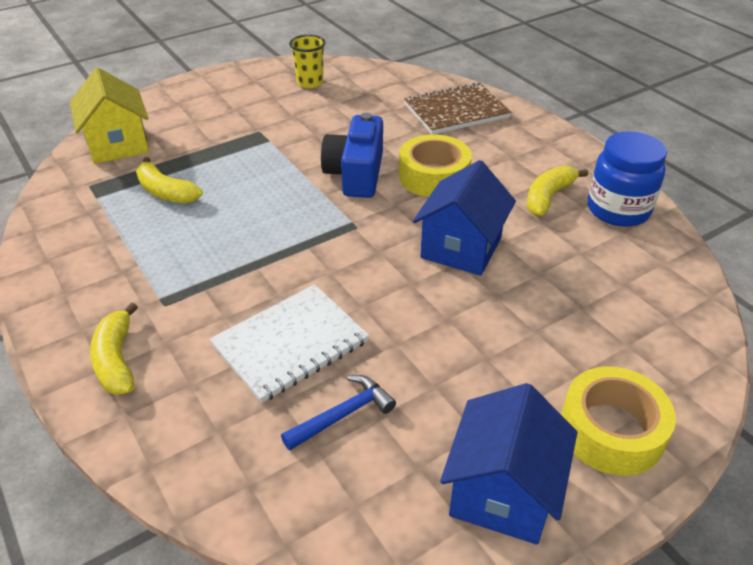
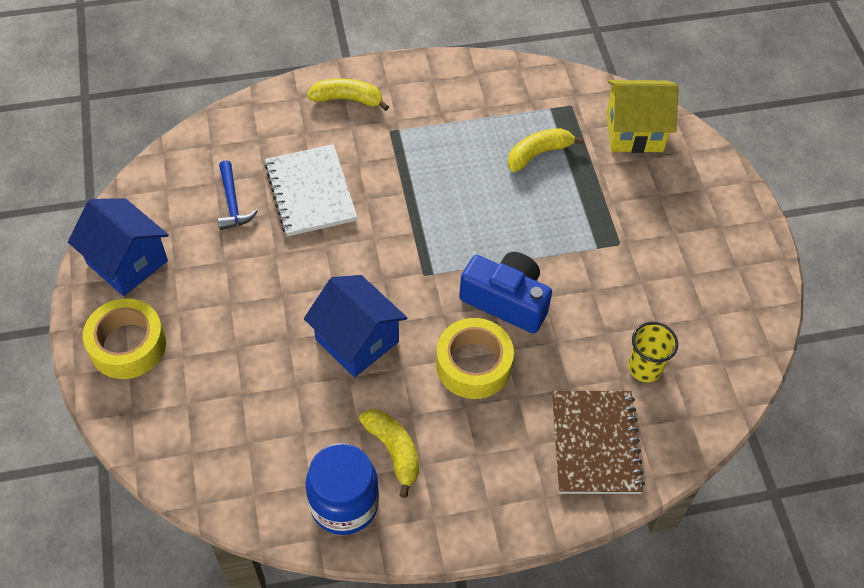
camera: 110 degrees right, 15 degrees up
yellow cup [289,35,325,88] -> yellow cup moved to [628,322,678,382]

